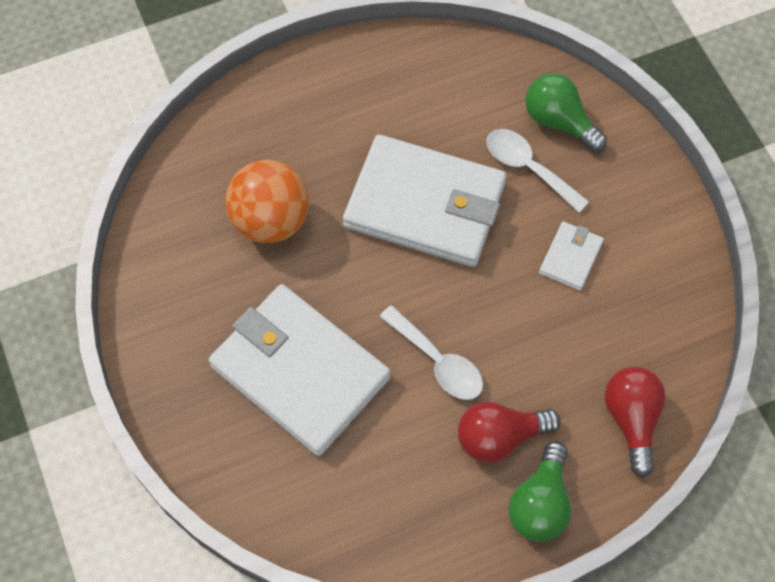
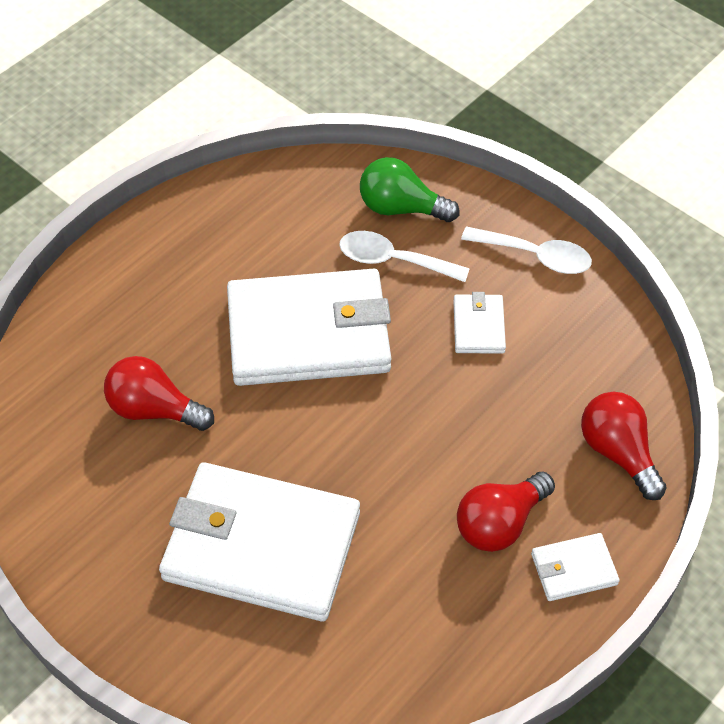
camera: 25 degrees left, 10 degrees down
orange ball [225,160,309,243] -> red light bulb [104,356,214,431]
white spoon [379,305,483,400] -> white spoon moved to [461,226,592,274]
green light bulb [508,441,571,542] -> white wallet [531,533,620,601]

